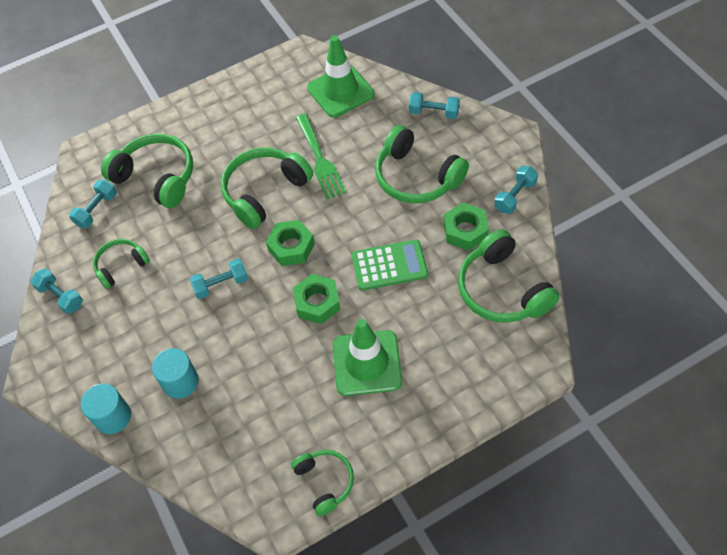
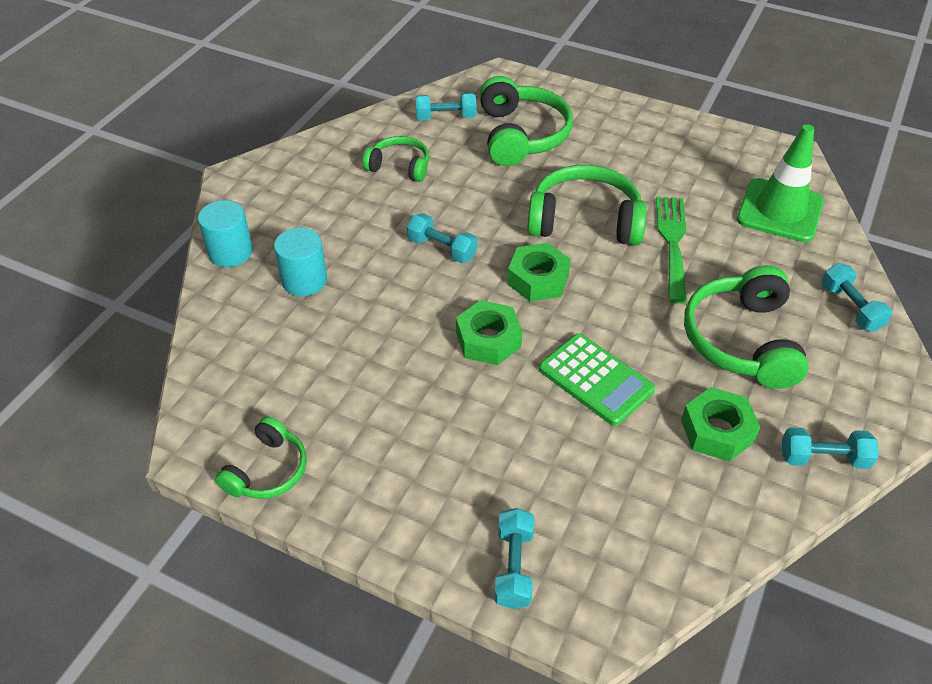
camera: 50 degrees right, 10 degrees down
turquoise dumbbell [31,268,83,314] -> turquoise dumbbell moved to [494,508,535,609]
green fork [296,114,346,200] -> green fork turned 150 degrees clockwise [656,196,687,303]
green traffic cone [333,319,402,396] -> none
green headphones [458,229,560,323] -> none

